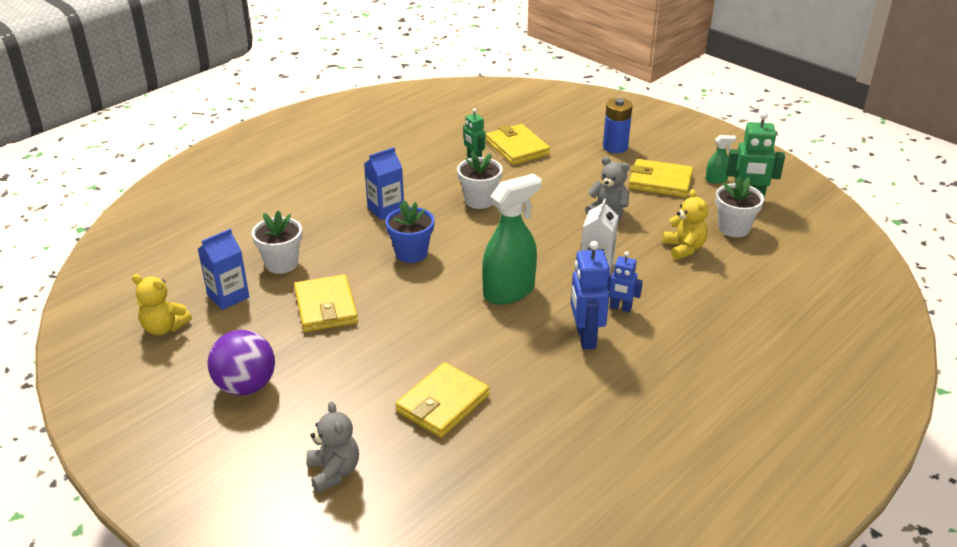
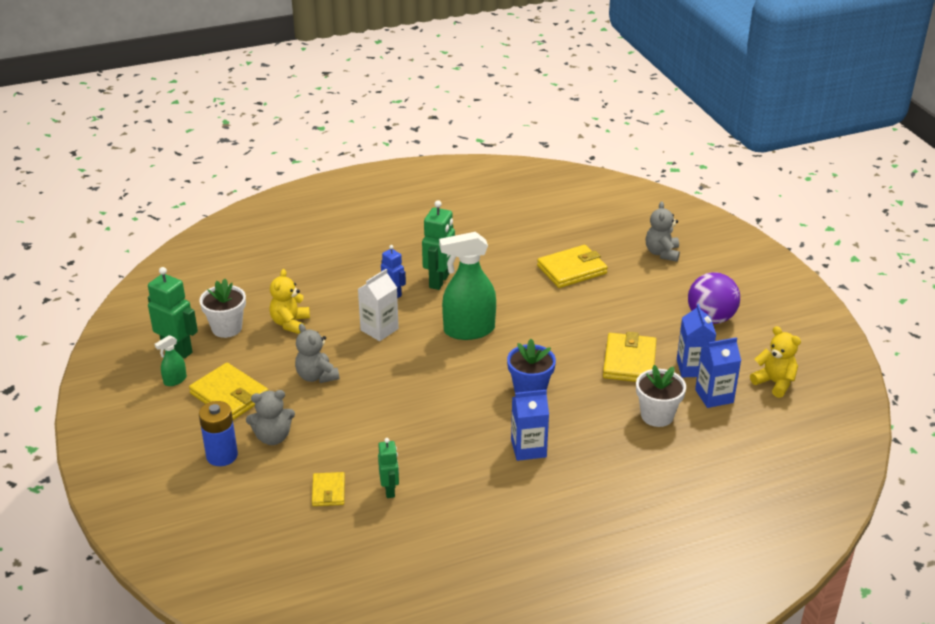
camera: 155 degrees left, 0 degrees up
white flower pot [457,151,503,209] -> none
yellow wallet [486,124,550,165] -> yellow wallet [312,472,345,506], size x0.57
blue robot [571,241,610,349] -> green robot [422,200,455,290]
green spray bottle [705,135,736,184] -> green spray bottle turned 60 degrees counterclockwise [155,335,187,386]
none -> grey teddy bear [246,390,295,445]
none -> blue carton [677,304,716,377]

